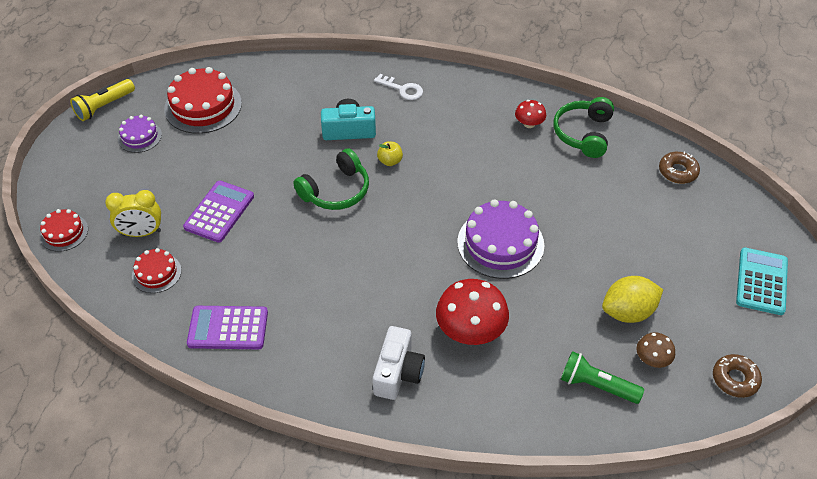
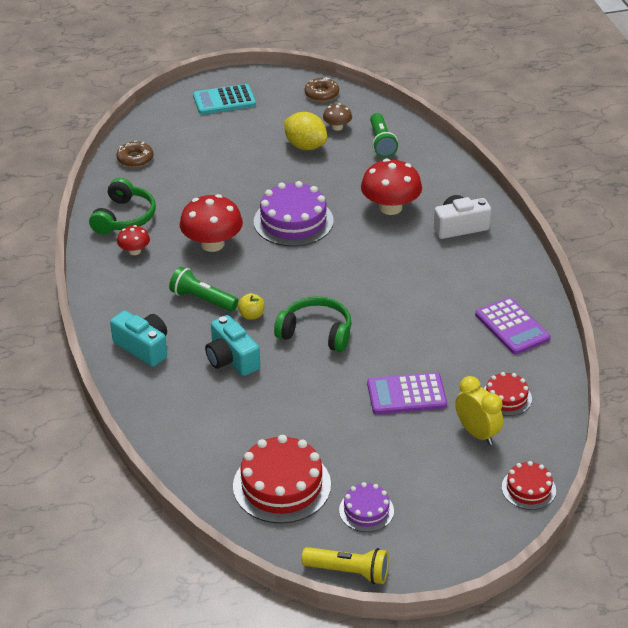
camera: 120 degrees left, 10 degrees down
white key [374,74,423,100] -> turquoise camera [110,311,167,367]
green headphones [553,97,614,158] -> green headphones turned 60 degrees counterclockwise [89,178,156,235]
none -> green flashlight [169,267,239,311]
none -> red mushroom [180,194,243,252]

